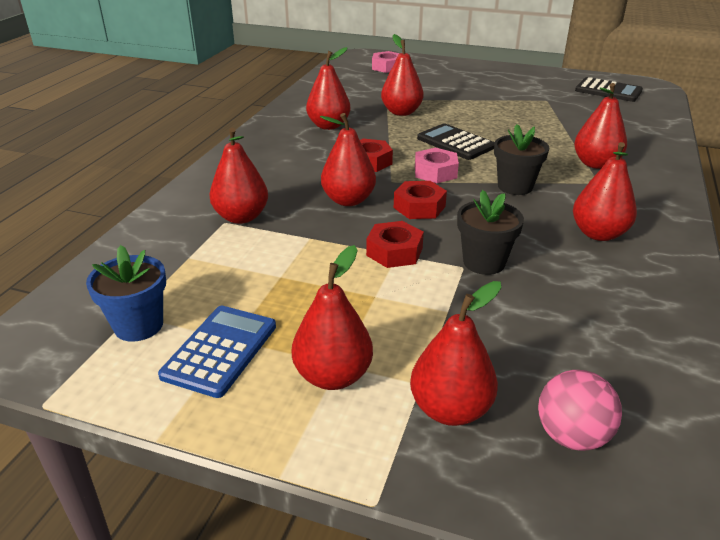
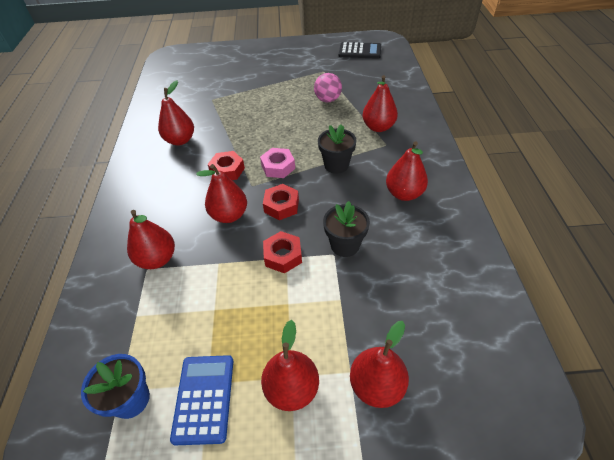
camera: 20 degrees left, 15 degrees up
pink nut [372,51,400,73] -> none
red pear [381,34,424,116] -> none
black calculator [417,123,494,160] -> none
pink ball [538,370,622,451] -> pink ball moved to [314,73,342,102]

